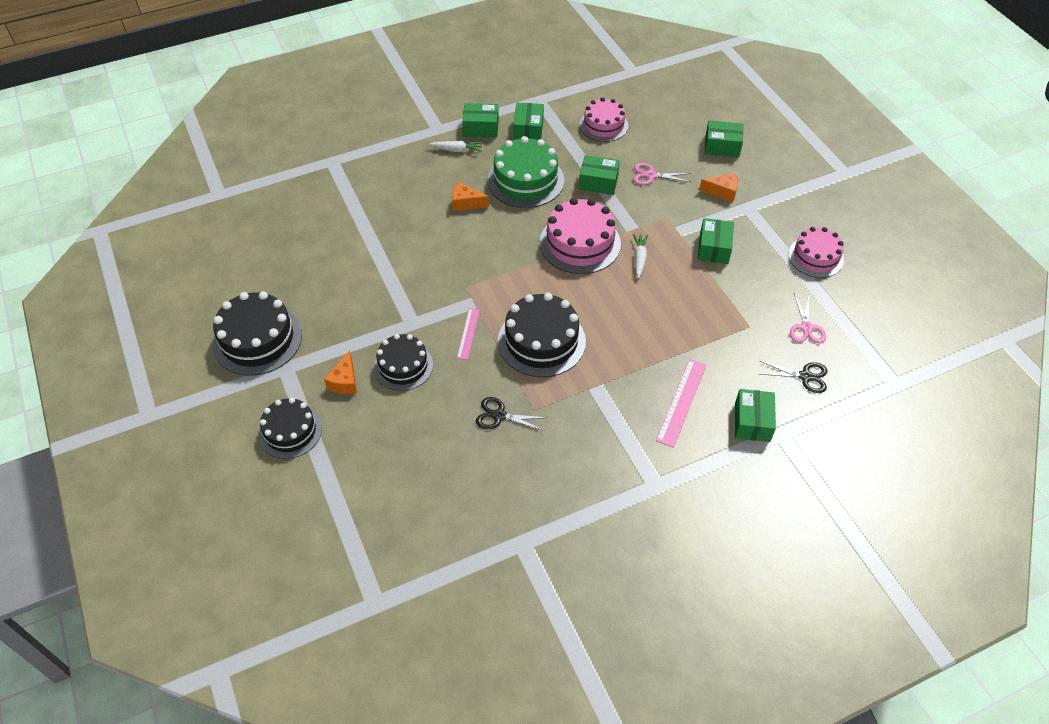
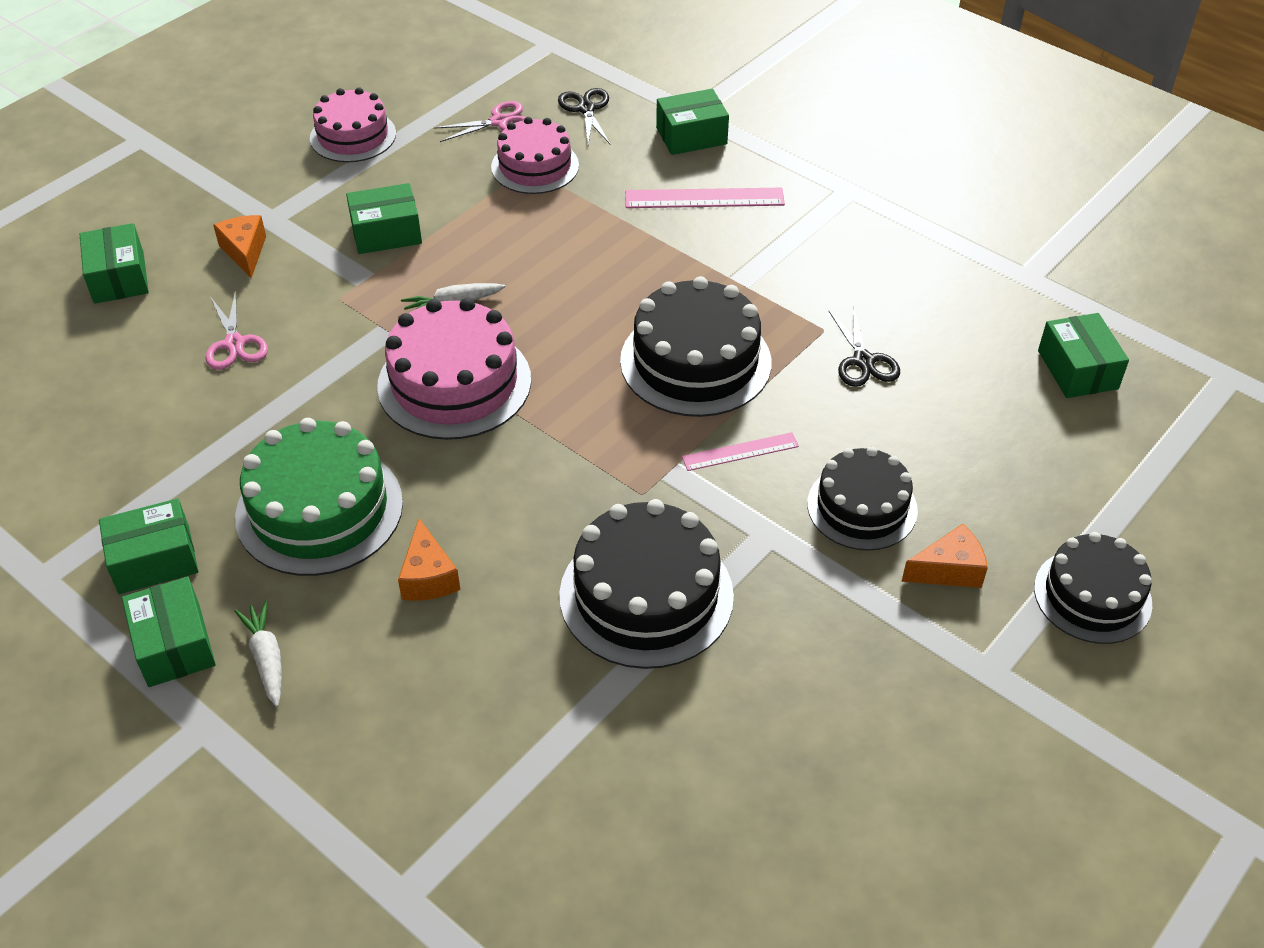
camera: 115 degrees left, 5 degrees down
black cake [213,291,302,376] -> black cake moved to [559,499,734,669]
green box [579,155,620,195] -> green box moved to [1038,313,1129,398]
pink cake [580,97,628,142] -> pink cake moved to [491,117,579,194]

